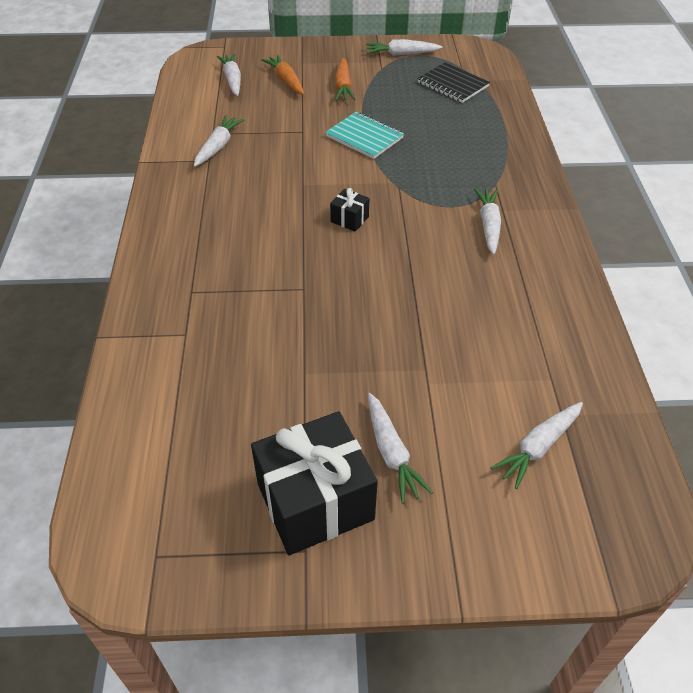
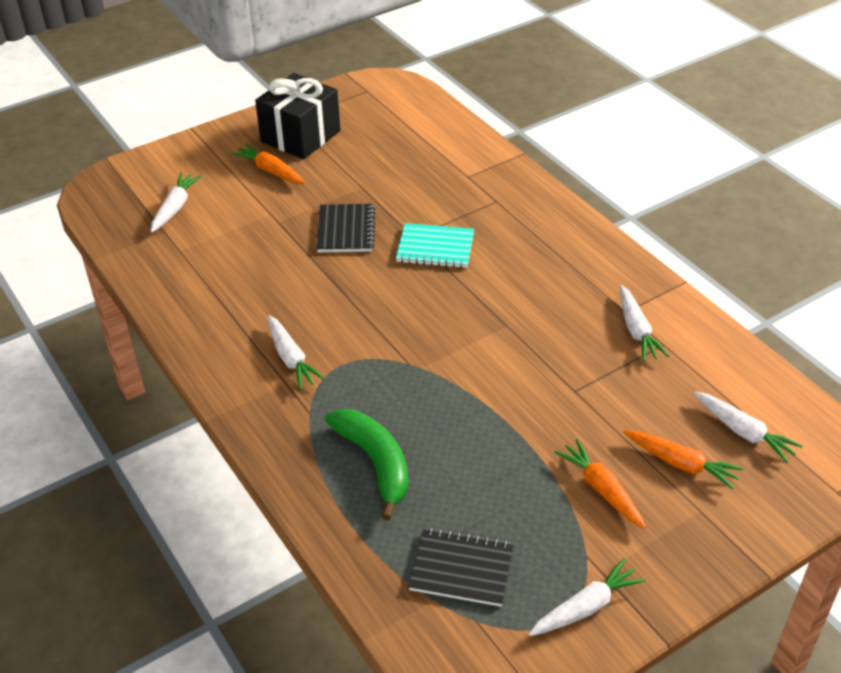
camera: 150 degrees right, 5 degrees down
turquoise notebook [325,112,404,159] -> turquoise notebook moved to [396,223,474,268]
black gift [330,188,370,232] -> none
white carrot [368,393,433,504] -> orange carrot [231,143,305,184]
none -> black notebook [317,204,375,252]
none -> green banana [325,409,409,520]

